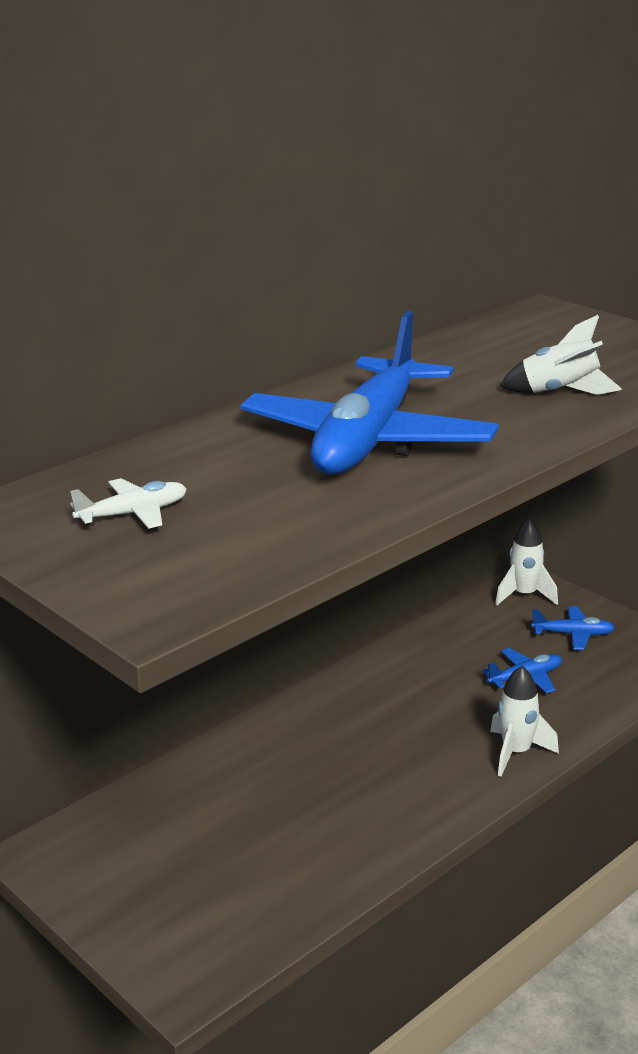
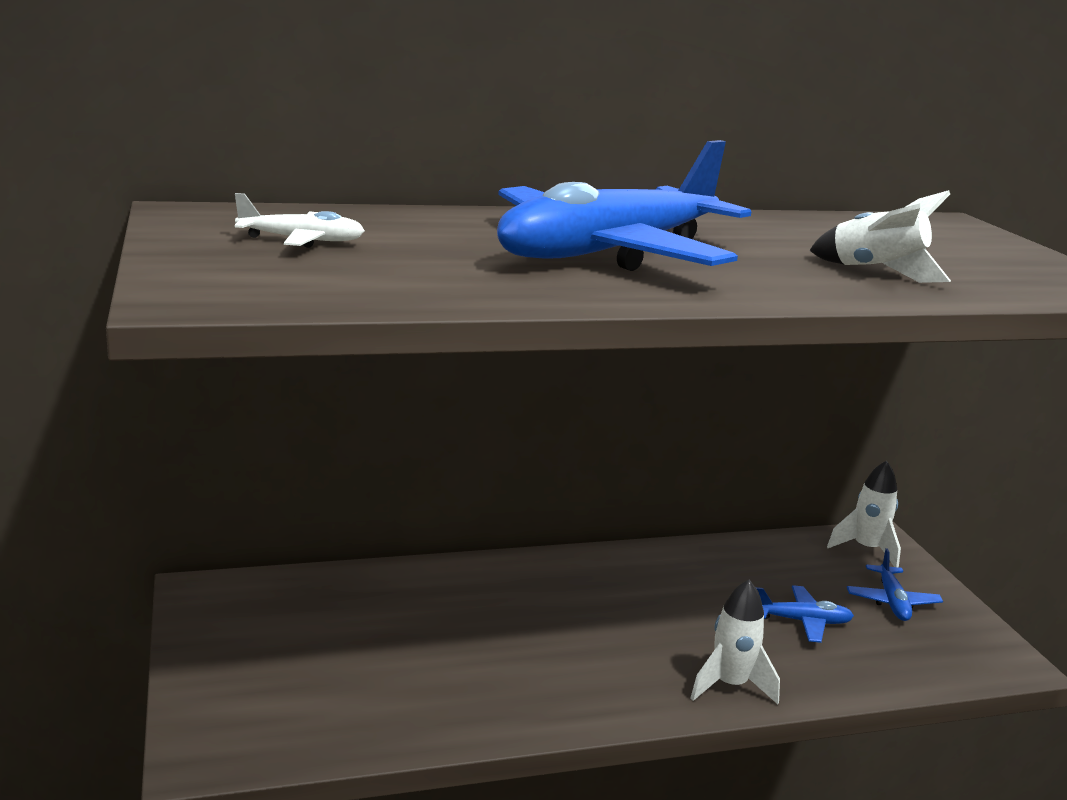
camera: 25 degrees right, 5 degrees down
blue plane [531,606,615,650] -> blue plane turned 60 degrees clockwise [847,548,943,621]

